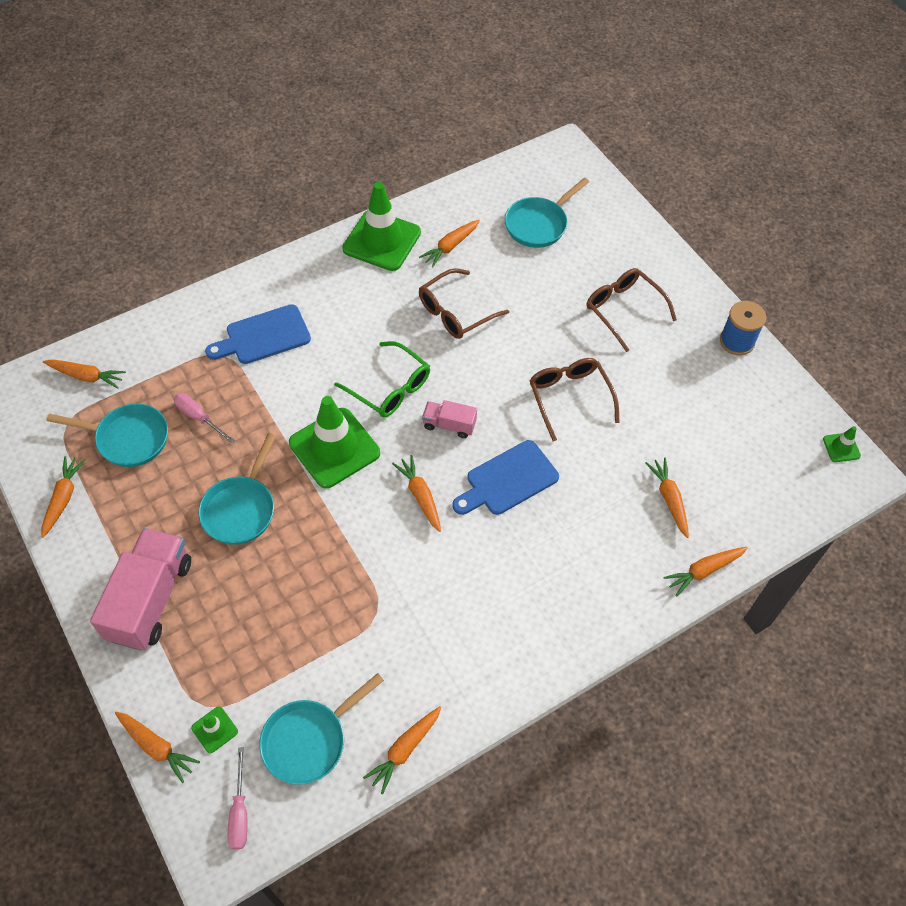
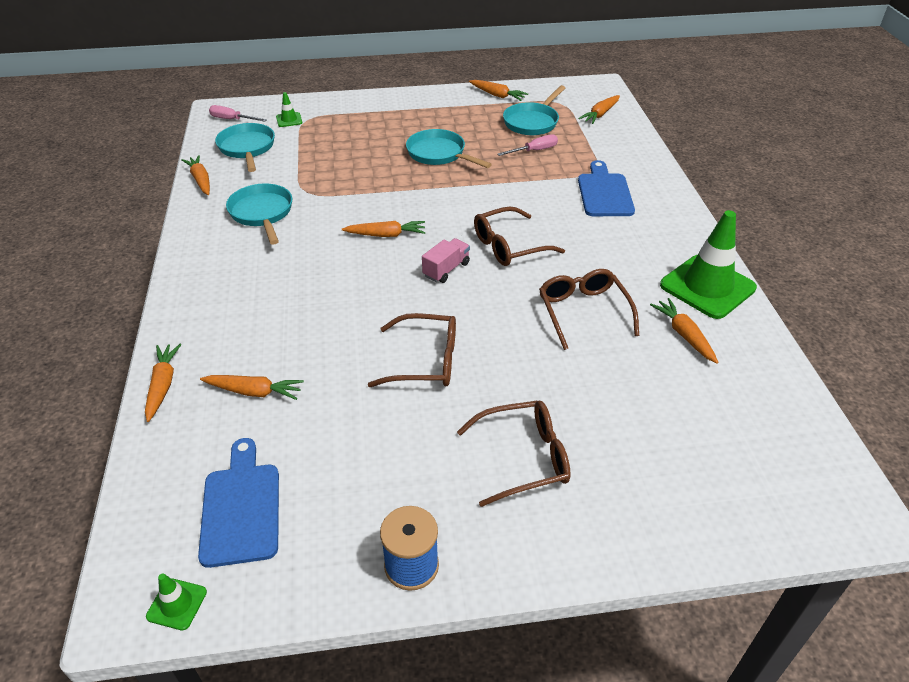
camera: 115 degrees right, 15 degrees down
pink truck [90,528,191,650] -> none
orange carrot [115,711,200,783] -> none
green traffic cone [289,396,380,488] -> none
green glasses [334,341,430,417] -> brown glasses [474,206,565,266]
blue cutting board [453,440,559,515] -> blue cutting board moved to [198,438,279,568]
turquoise pan [505,178,589,248] -> turquoise pan moved to [226,183,292,245]

